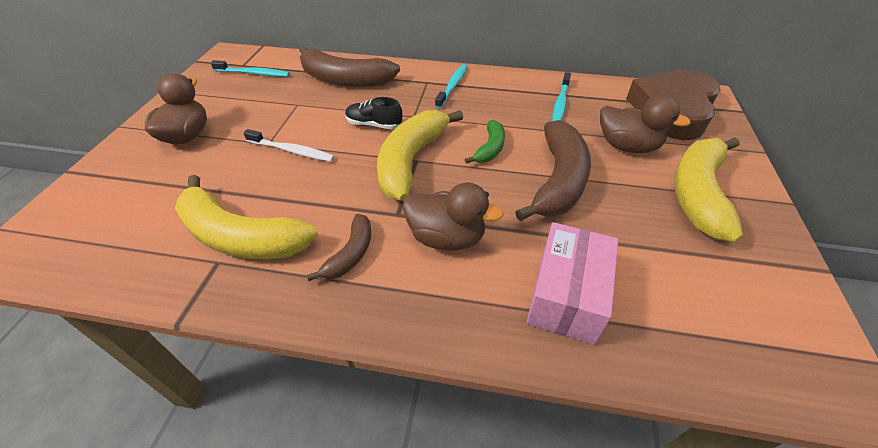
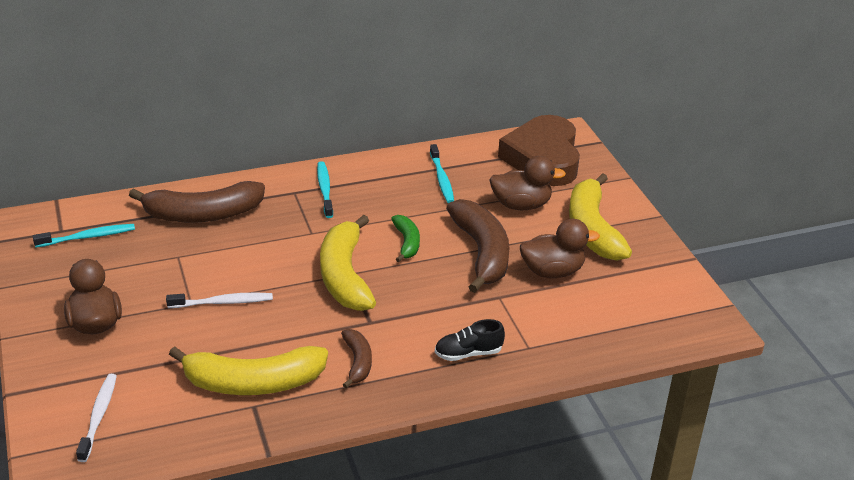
camera: 30 degrees left, 10 degrees down
black shoe [345,97,402,129] -> black shoe moved to [435,319,505,361]
brown duck [403,182,504,251] -> brown duck moved to [520,219,600,278]
pink box [526,222,618,345] -> none
none -> white toothbrush [76,374,117,462]

